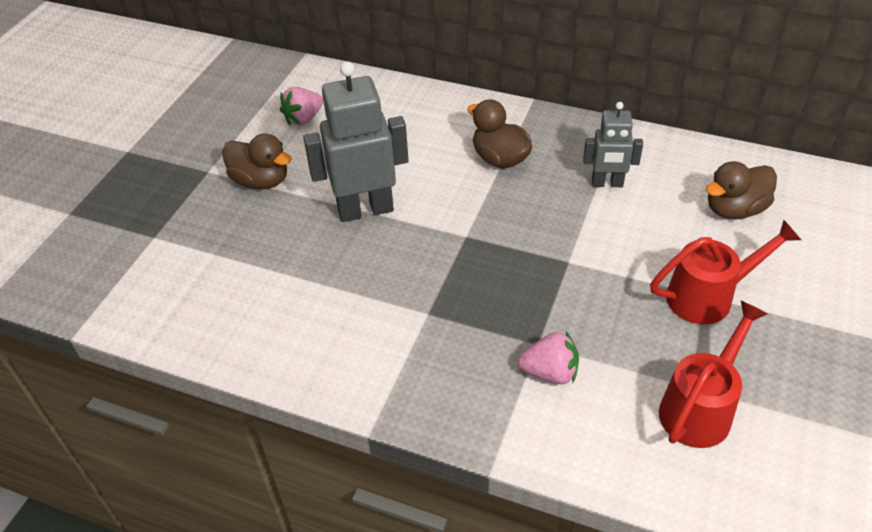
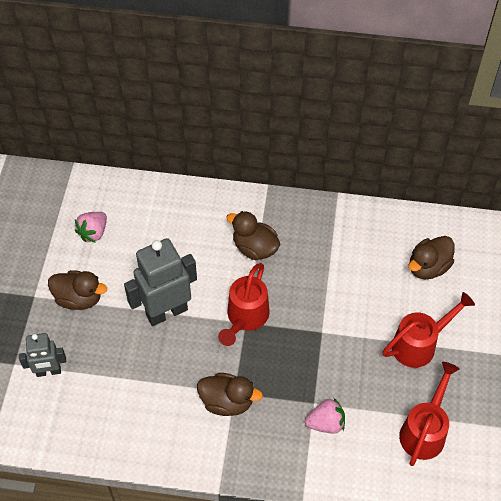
camera: 15 degrees left, 10 degrees up
grey robot [583,102,643,187] -> grey robot moved to [19,333,66,377]
none -> brown duck [197,373,263,416]
none -> red watering can [218,263,270,346]

